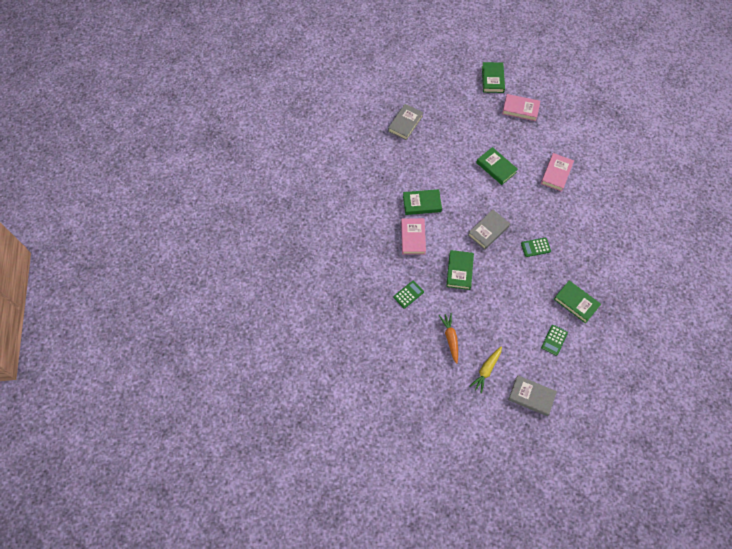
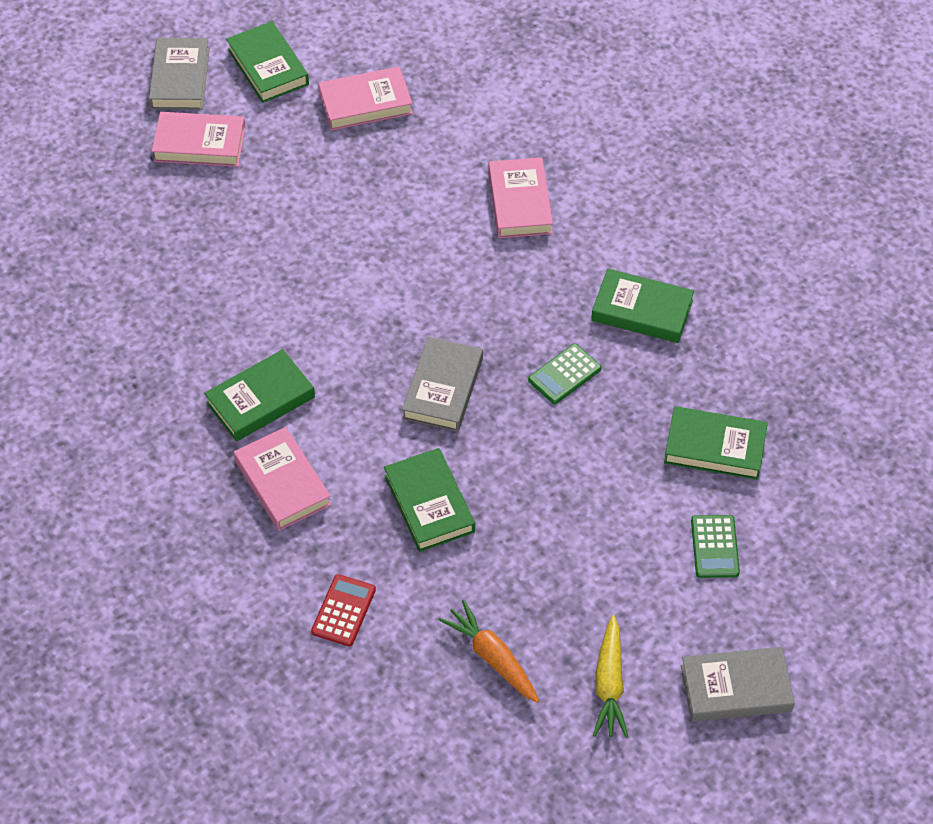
camera: 30 degrees left, 10 degrees down
grey book [388,104,423,141] -> grey book moved to [149,38,210,110]
green calculator [393,281,424,309] -> red calculator [311,574,376,646]
green book [476,147,518,185] -> green book moved to [591,269,694,343]
none -> pink book [152,112,246,167]

